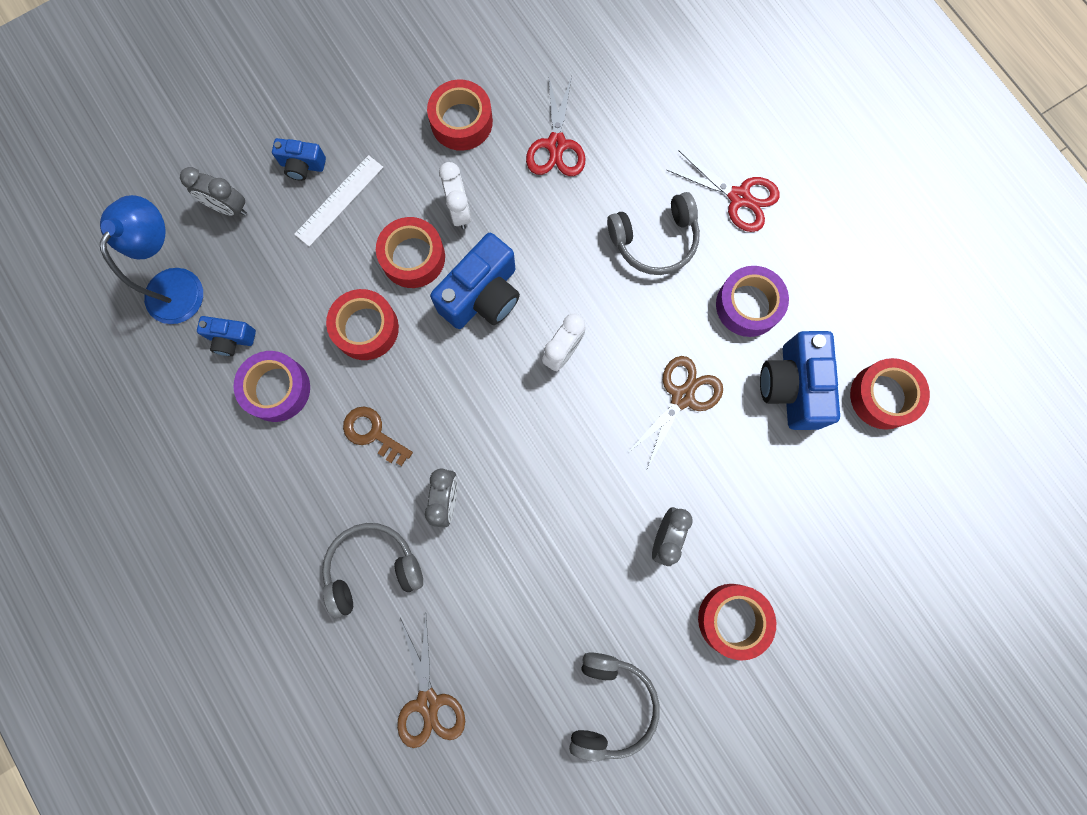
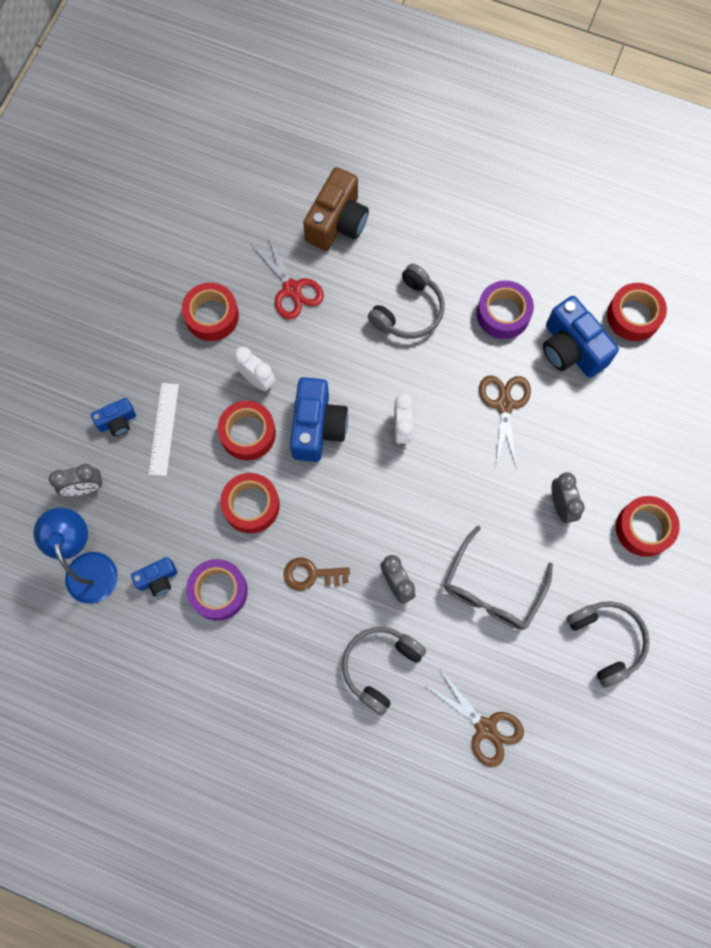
camera: 35 degrees left, 5 degrees down
red scissors [667,150,780,232] -> none
none -> brown camera [303,167,369,251]
none -> grey glasses [444,525,553,630]

